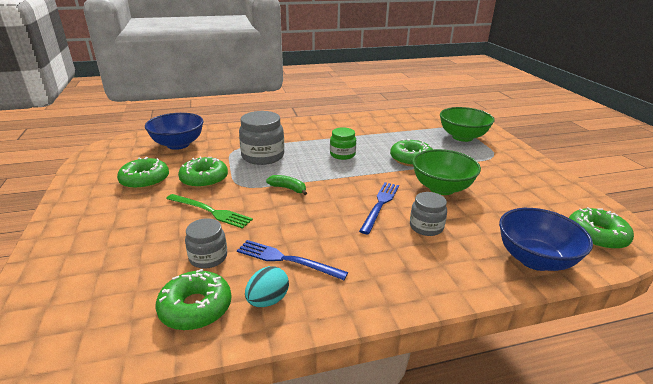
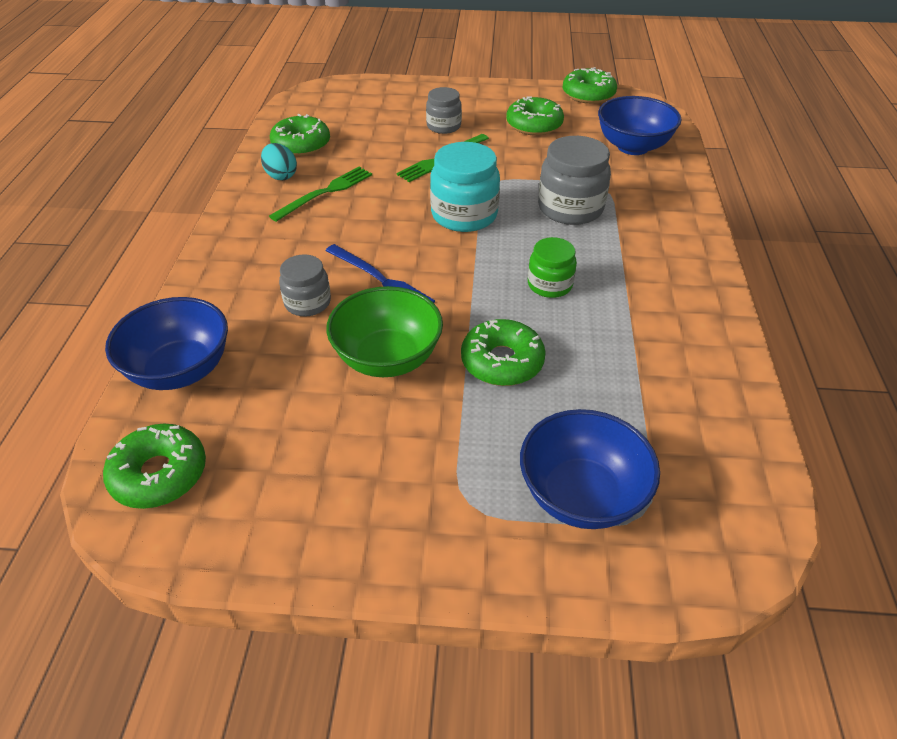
camera: 110 degrees right, 15 degrees up
green donut [178,157,228,188] -> green donut moved to [563,67,617,104]
grey jar [185,218,227,269] -> grey jar moved to [426,87,462,134]
blue fork [237,240,348,280] -> green fork [269,167,372,222]
green banana [266,175,307,195] -> turquoise jar [430,142,500,232]
green bowl [440,107,494,142] -> blue bowl [520,409,660,529]

